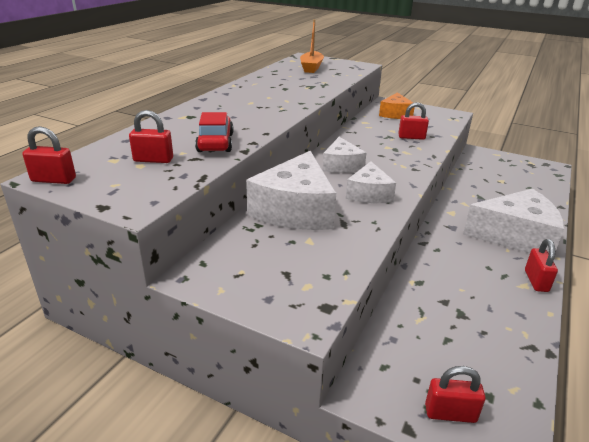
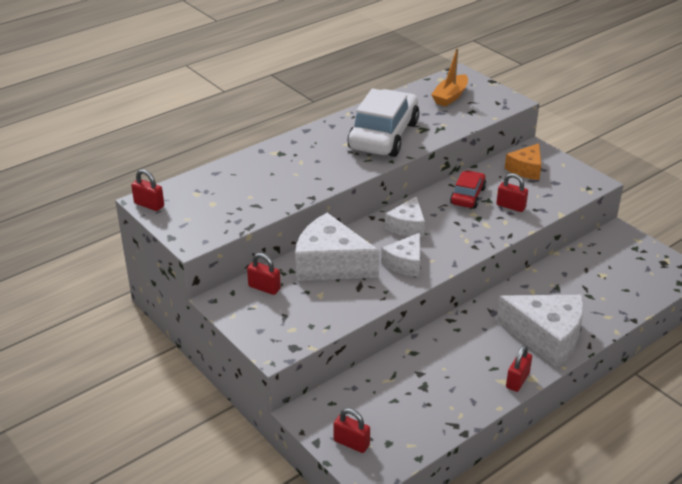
camera: 25 degrees right, 5 degrees up
red padlock [129,110,173,163] -> red padlock moved to [247,253,281,295]
red car [195,112,234,152] -> red car moved to [450,170,486,208]
white cheese [246,151,336,230] -> white cheese turned 75 degrees clockwise [295,213,380,281]
none -> white car [347,89,419,157]

